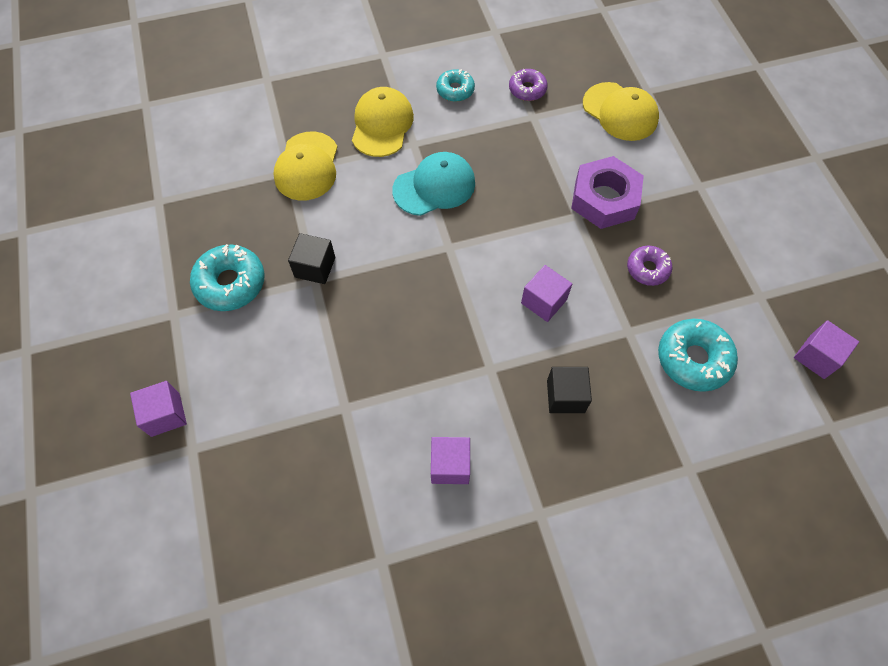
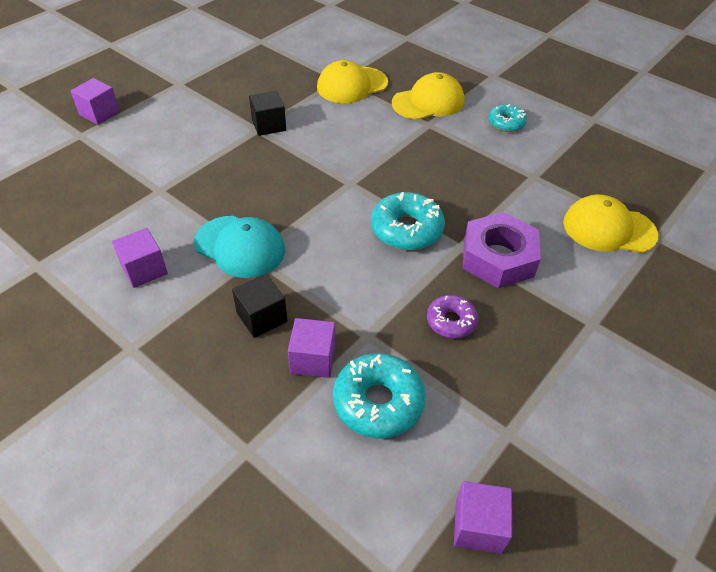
camera: 55 degrees right, 15 degrees down
turquoise donut [190,244,265,311] -> turquoise donut moved to [371,192,445,250]
turquoise cap [392,152,475,216] -> turquoise cap moved to [194,216,285,278]
purple donut [509,69,548,101] -> none
purple cube [521,265,572,322] -> purple cube moved to [288,318,336,378]
yellow cap [583,82,659,141] -> yellow cap turned 90 degrees clockwise [563,194,658,253]

